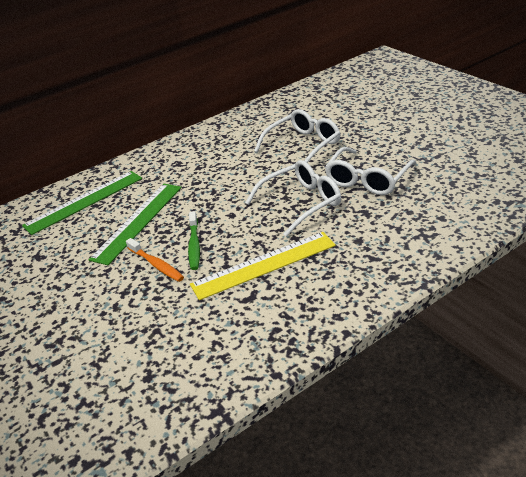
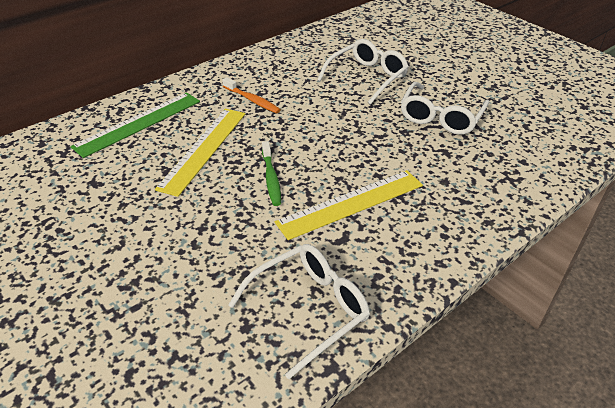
camera: 10 degrees left, 5 degrees up
green ruler [89,184,182,265] -> yellow ruler [155,109,245,197]
orange toothbrush [126,238,184,282] -> orange toothbrush moved to [222,77,281,113]
white glasses [245,160,341,237] -> white glasses moved to [228,244,370,379]

